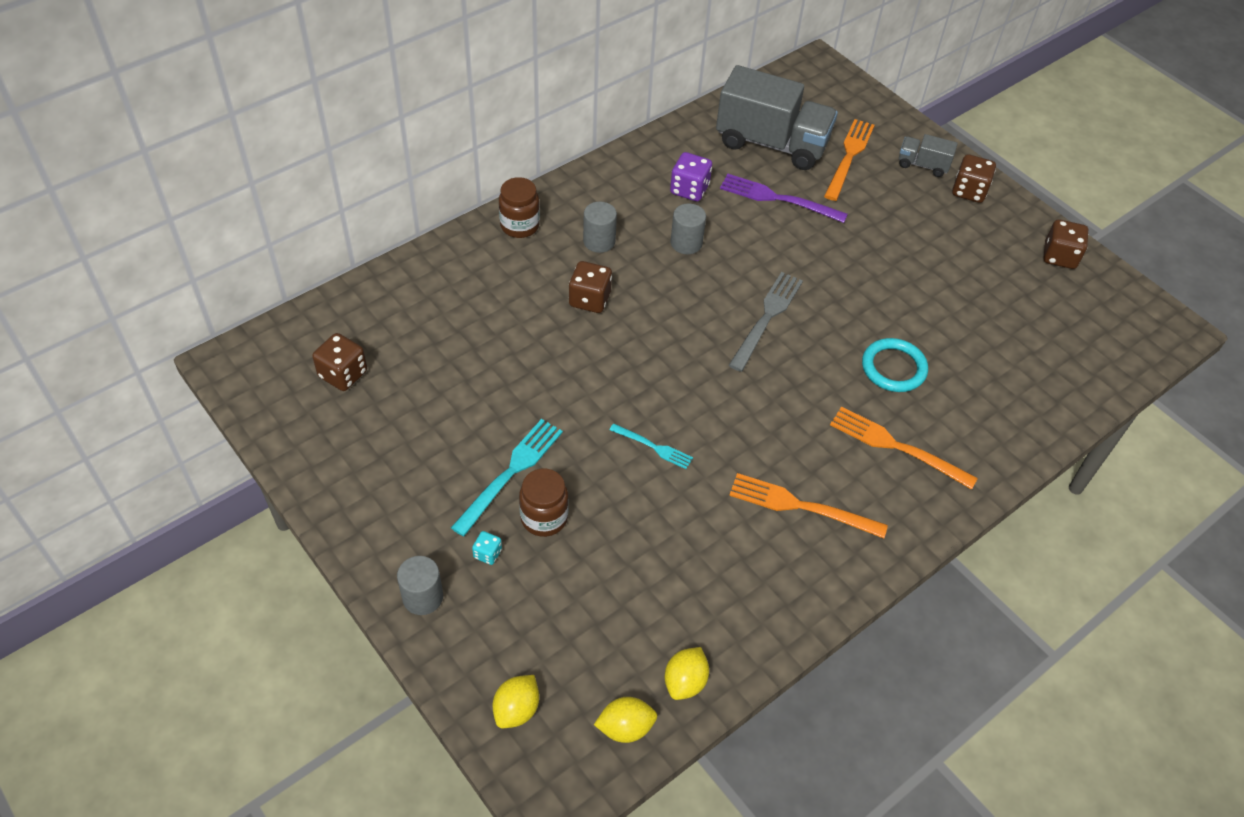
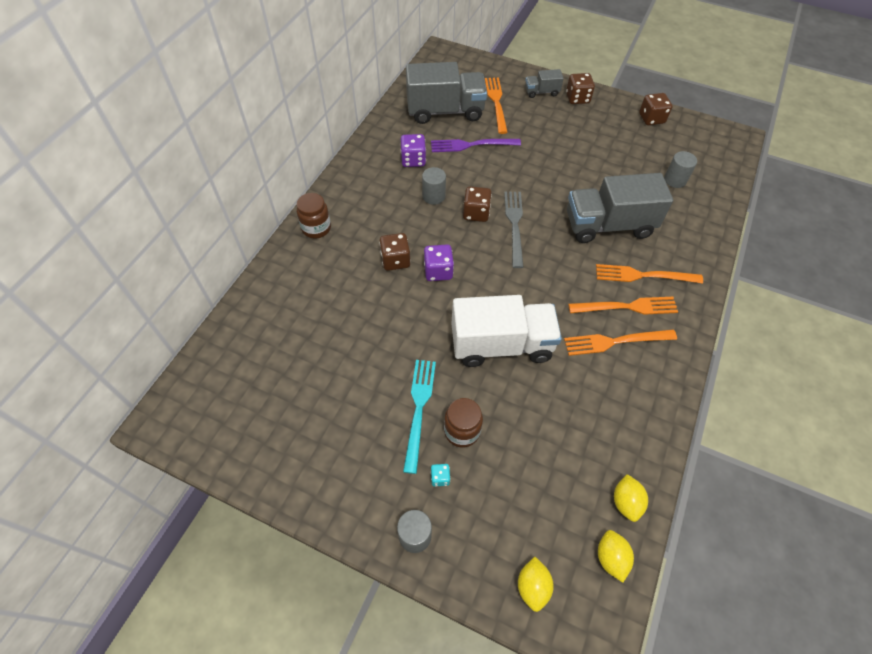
camera: 25 degrees left, 5 degrees up
brown dice [312,333,367,391] -> brown dice moved to [463,186,492,222]
grey cylinder [583,202,617,253] -> grey cylinder moved to [664,151,697,188]
yellow lemon [594,697,657,743] -> yellow lemon turned 60 degrees counterclockwise [598,530,634,583]
turquoise fork [610,424,693,469] -> white truck [451,295,562,367]
turquoise ring [862,338,928,392] -> grey truck [567,173,673,243]
none -> purple dice [424,245,454,281]
none -> orange fork [568,297,678,315]

